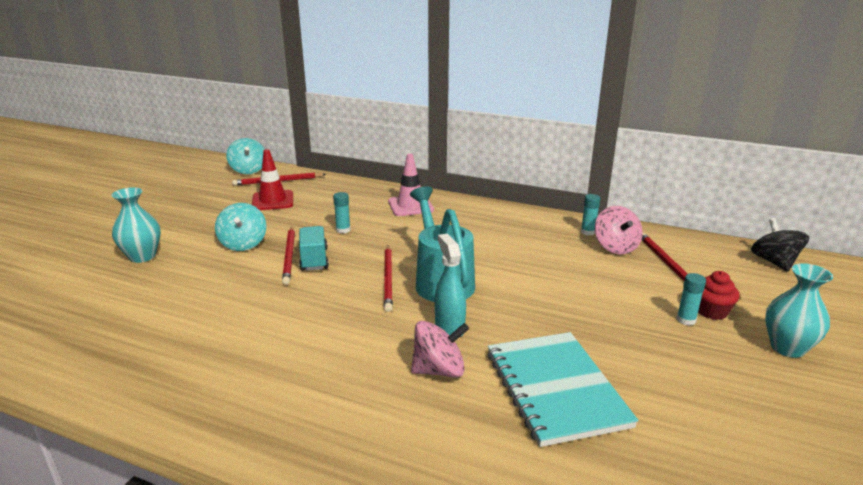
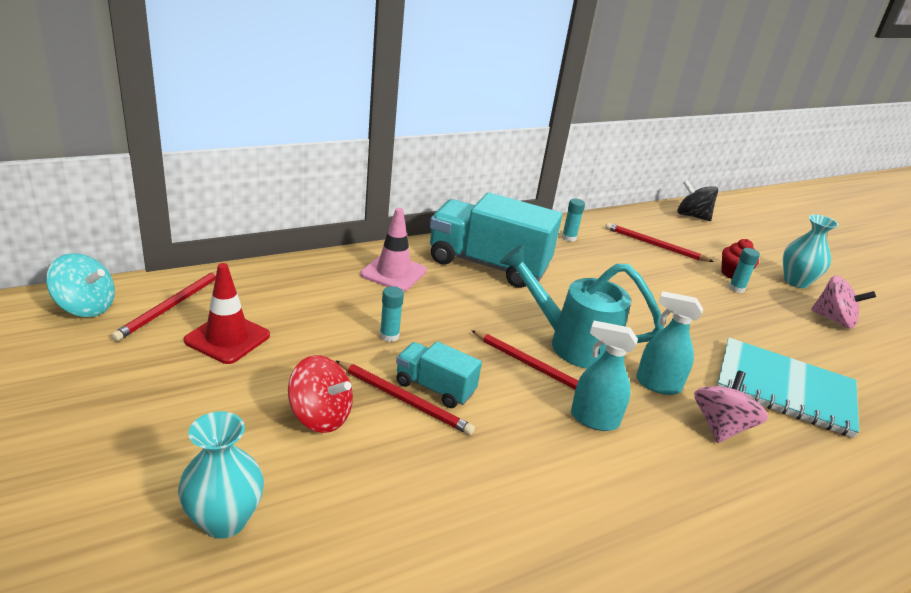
camera: 55 degrees left, 5 degrees up
turquoise spinning top [215,203,266,251] -> red spinning top [288,355,353,433]
pink spinning top [595,206,643,255] -> pink spinning top moved to [811,275,876,329]
none -> turquoise truck [430,192,562,288]
none -> turquoise spray bottle [571,321,638,431]

